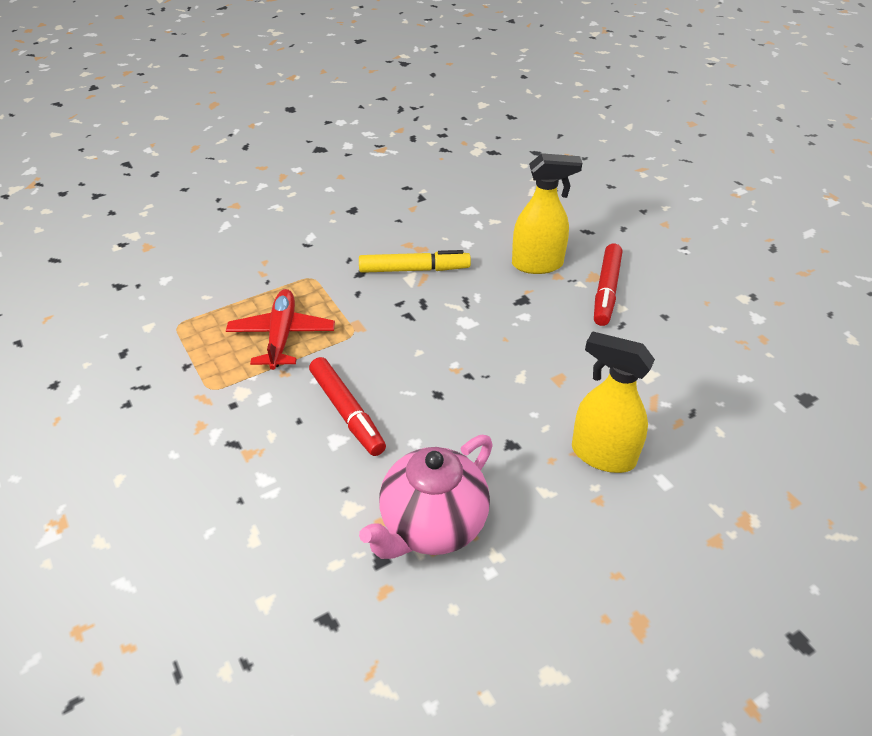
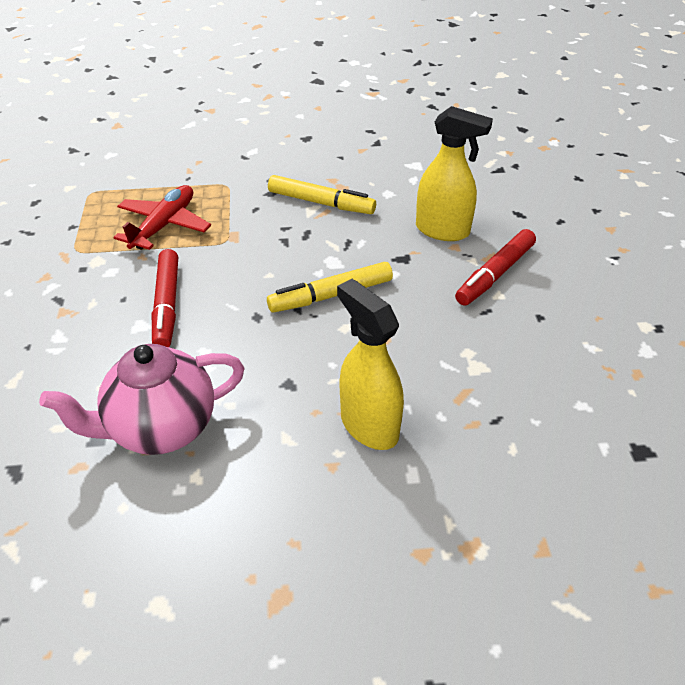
camera: 25 degrees right, 0 degrees up
none -> yellow marker [267,262,393,313]

